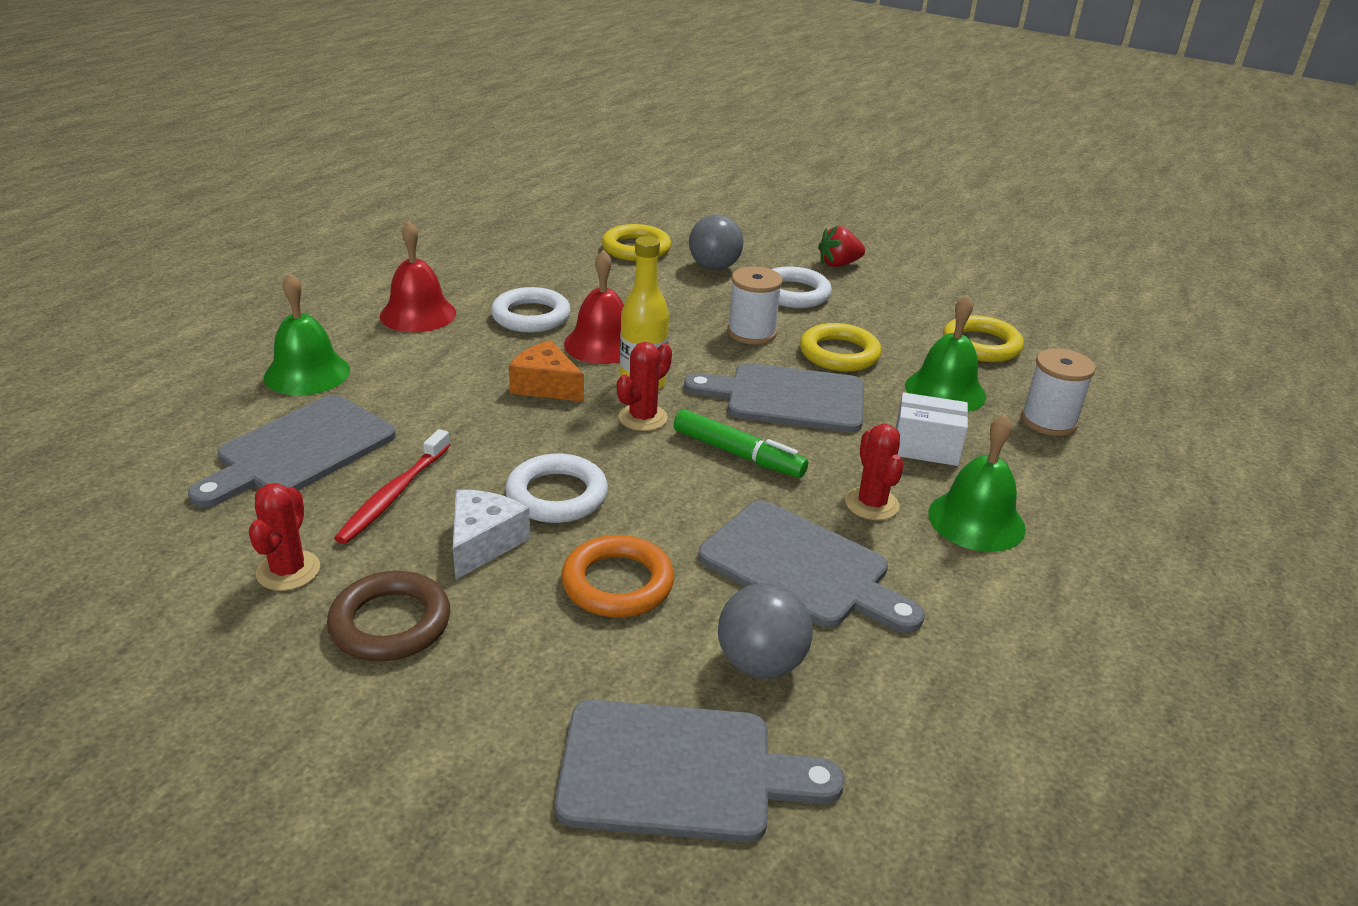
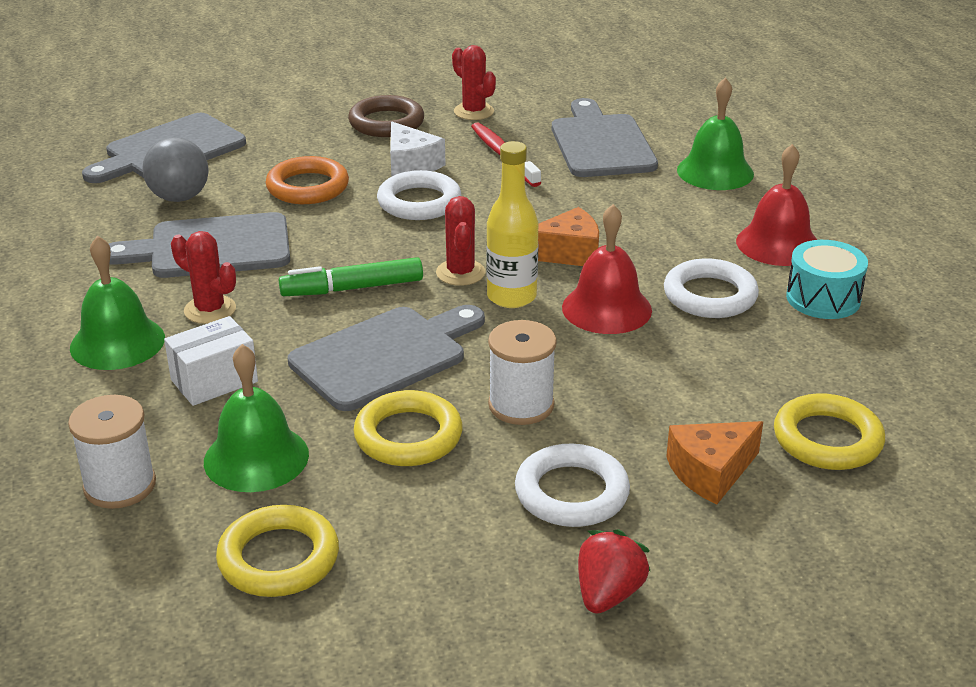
camera: 135 degrees right, 0 degrees up
grey ball [689,214,744,270] -> orange cheese [666,421,763,504]
none -> turquoise drum [786,240,868,319]

